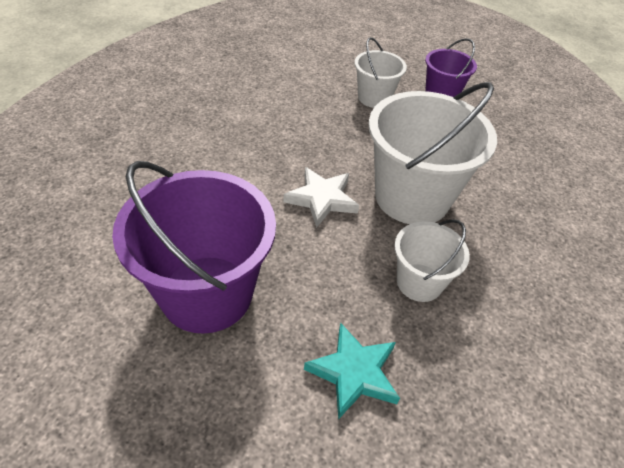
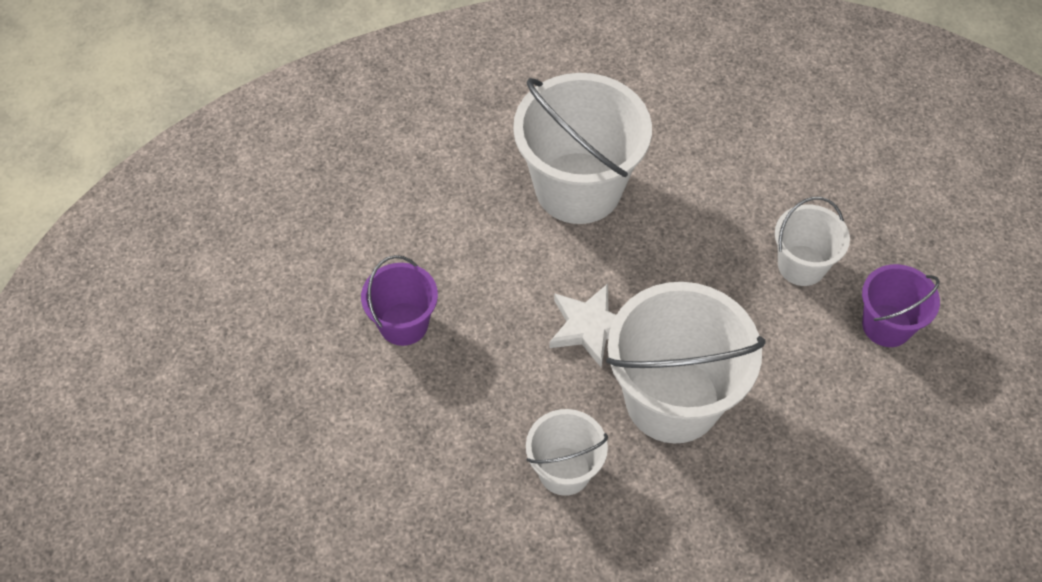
camera: 55 degrees right, 10 degrees up
purple bucket [112,161,276,334] -> purple bucket [361,255,438,346], size x0.53
turquoise star [304,323,400,420] -> none
none -> white bucket [513,73,652,224]

